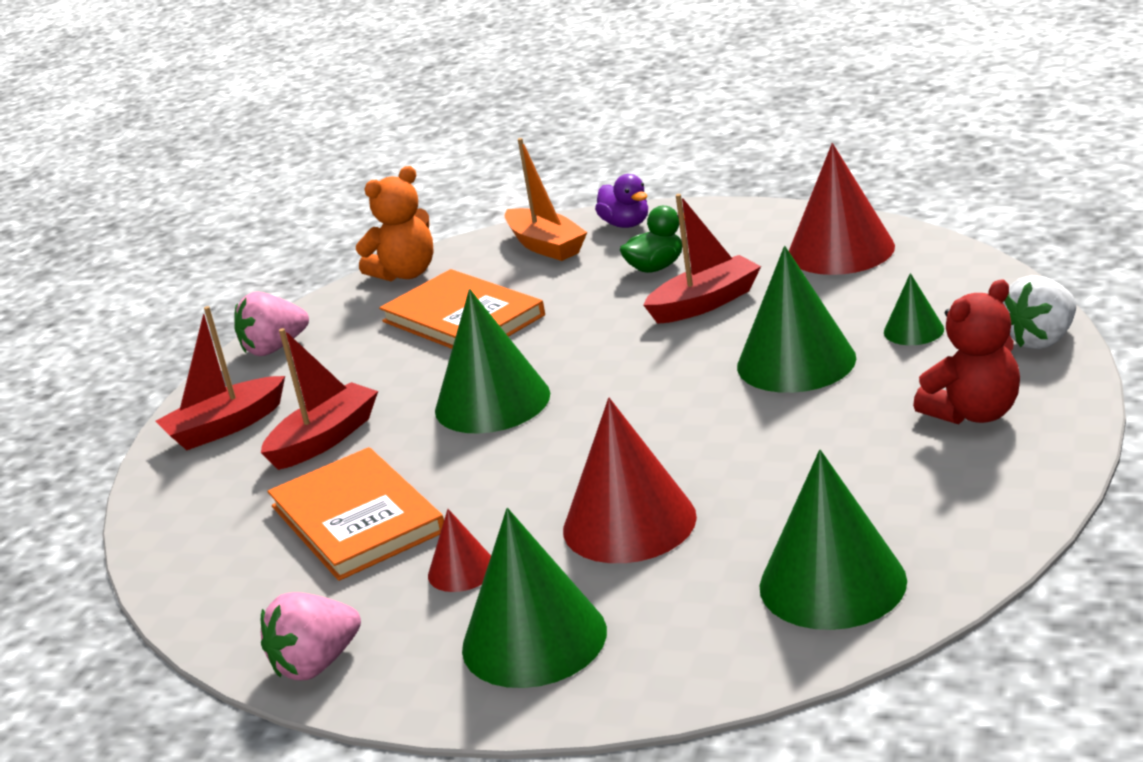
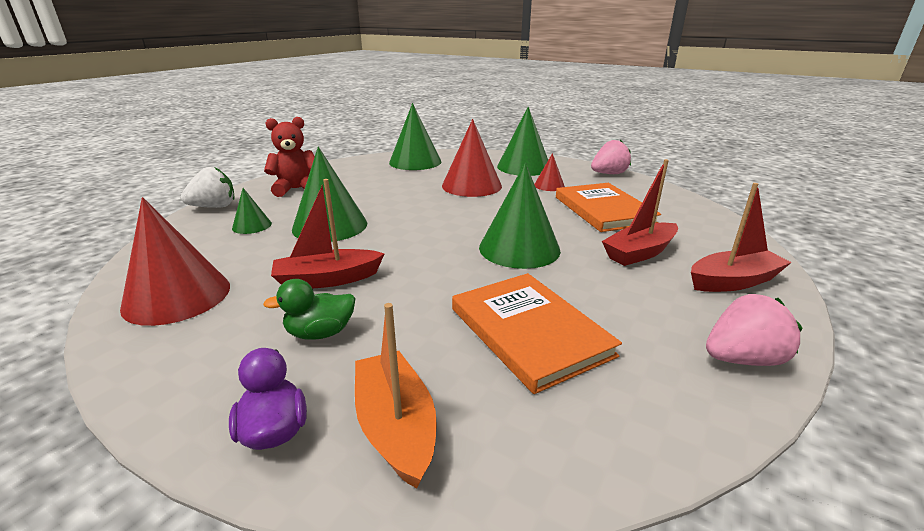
camera: 170 degrees left, 0 degrees up
orange teddy bear [356,166,434,281] -> none

